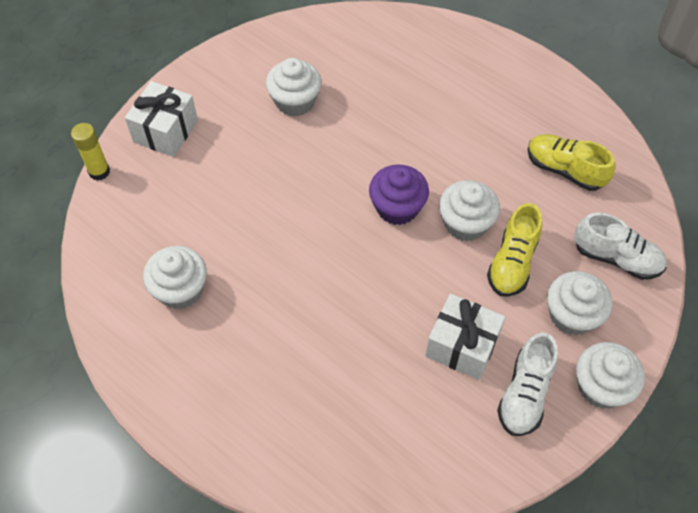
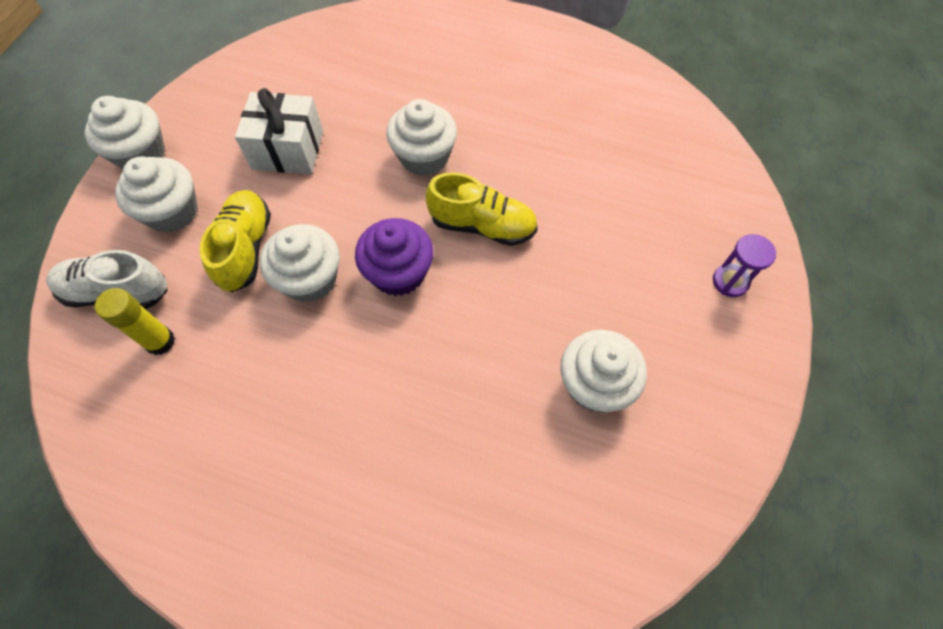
camera: 160 degrees right, 5 degrees up
yellow glue stick [71,123,110,181] -> yellow glue stick moved to [95,288,175,355]
white gift [125,81,198,157] -> purple hourglass [713,234,777,297]
white cupcake [143,246,207,309] -> white cupcake moved to [386,99,457,176]
white shoe [497,332,558,436] -> none
yellow shoe [528,134,615,191] -> yellow shoe moved to [426,172,538,246]

